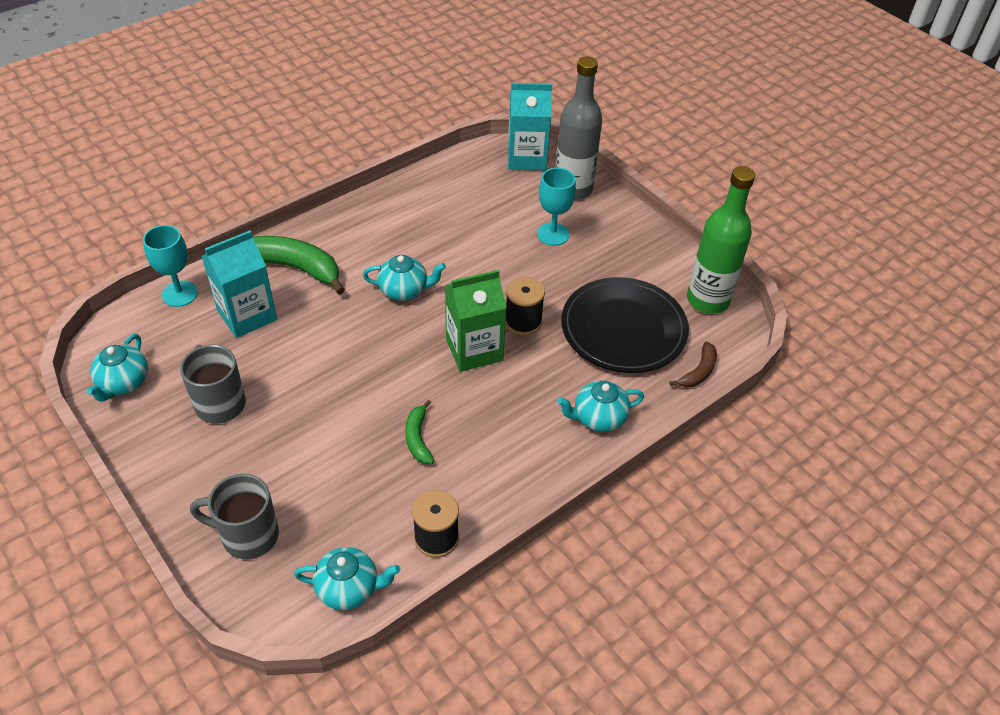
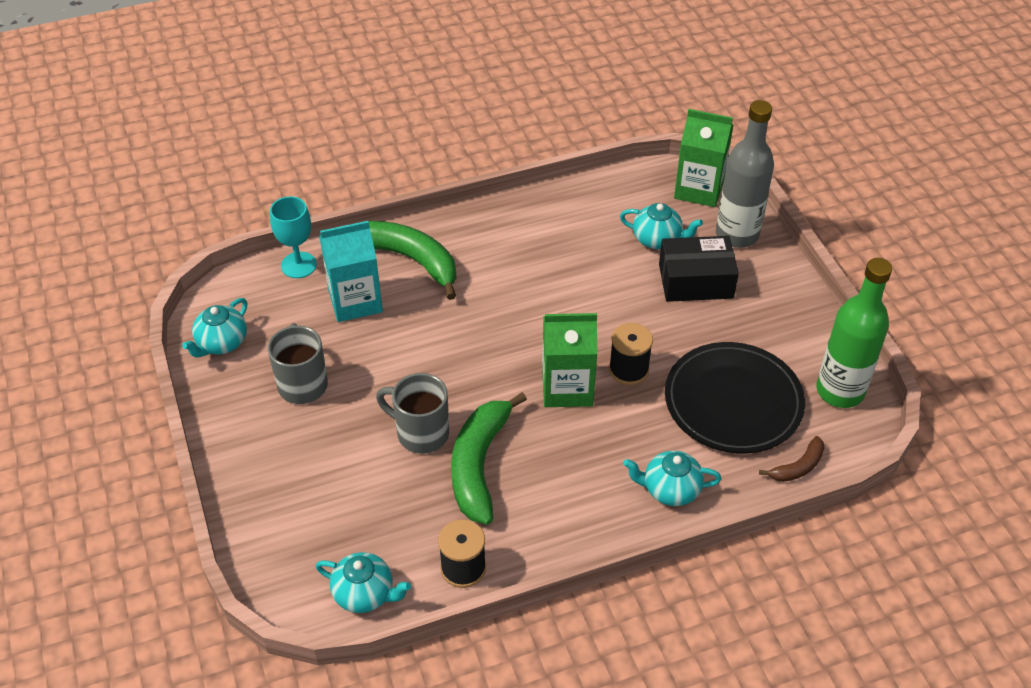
camera: 20 degrees right, 0 degrees up
grey mug [190,474,279,559] -> grey mug moved to [376,373,449,454]
turquoise teapot [363,255,446,301] -> turquoise teapot moved to [620,203,703,249]
green banana [405,400,434,464] -> green banana [451,392,527,525], size x2.02
turquoise carton [508,83,552,170] -> green carton [674,109,733,207]
turquoise goblet [537,168,576,246] -> black box [659,236,739,302]

